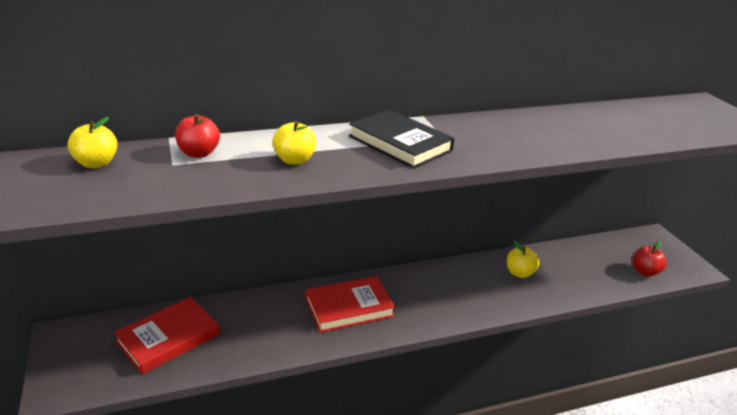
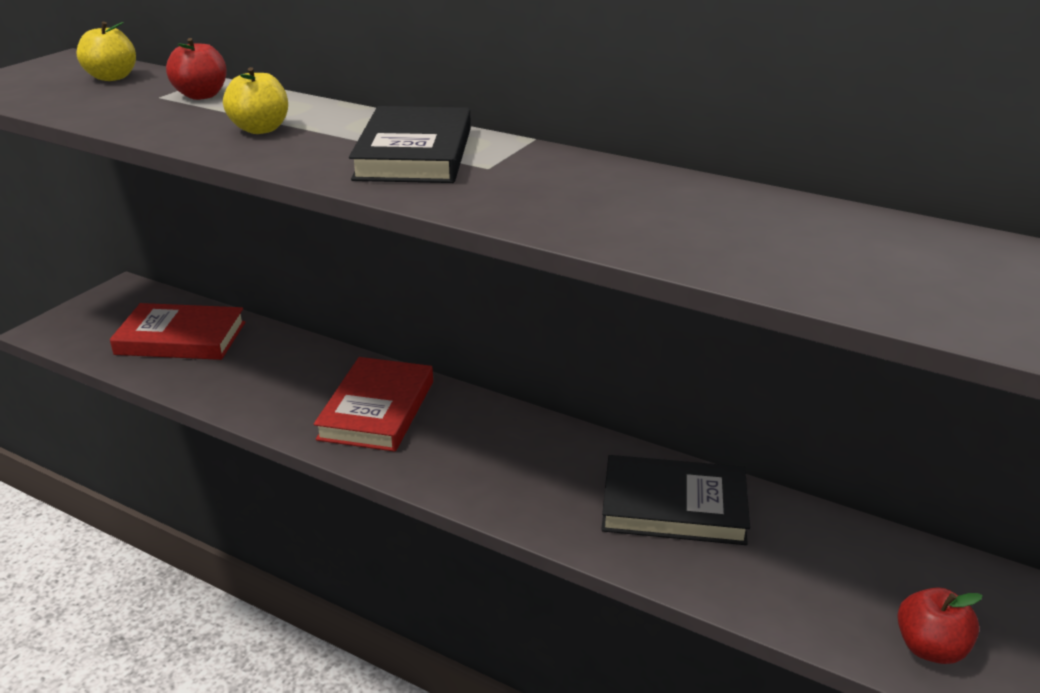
camera: 50 degrees right, 0 degrees up
red book [305,276,395,333] -> red book turned 75 degrees clockwise [314,357,433,452]
yellow apple [507,241,539,278] -> black book [601,455,750,545]

